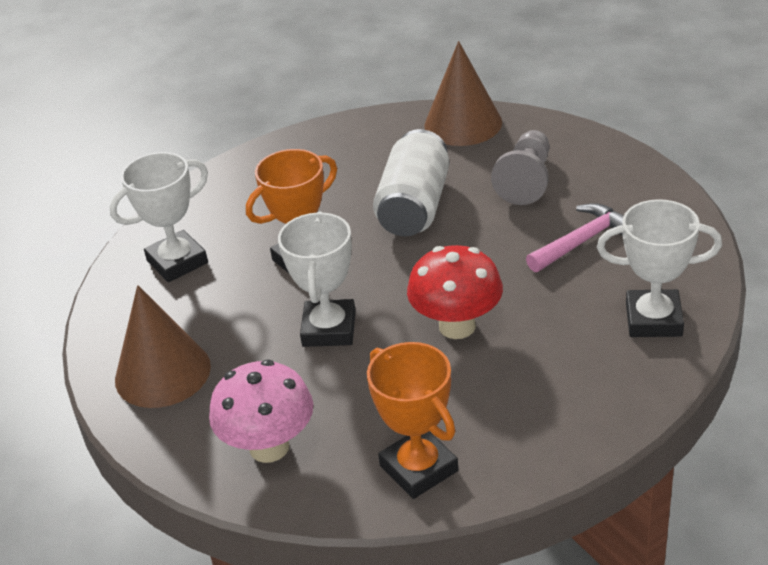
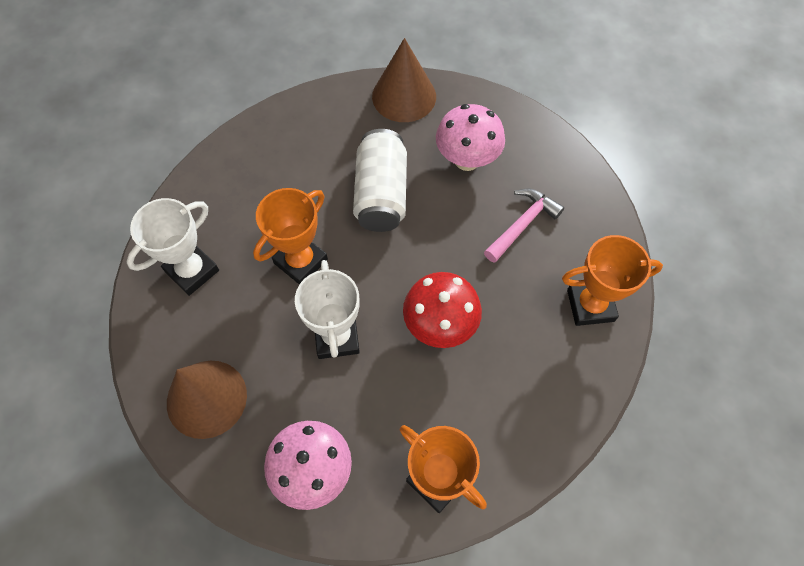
camera: 15 degrees left, 25 degrees up
grey pawn [491,130,549,205] -> pink mushroom [436,104,505,171]
white trophy [597,199,722,337] -> orange trophy [562,235,663,326]

